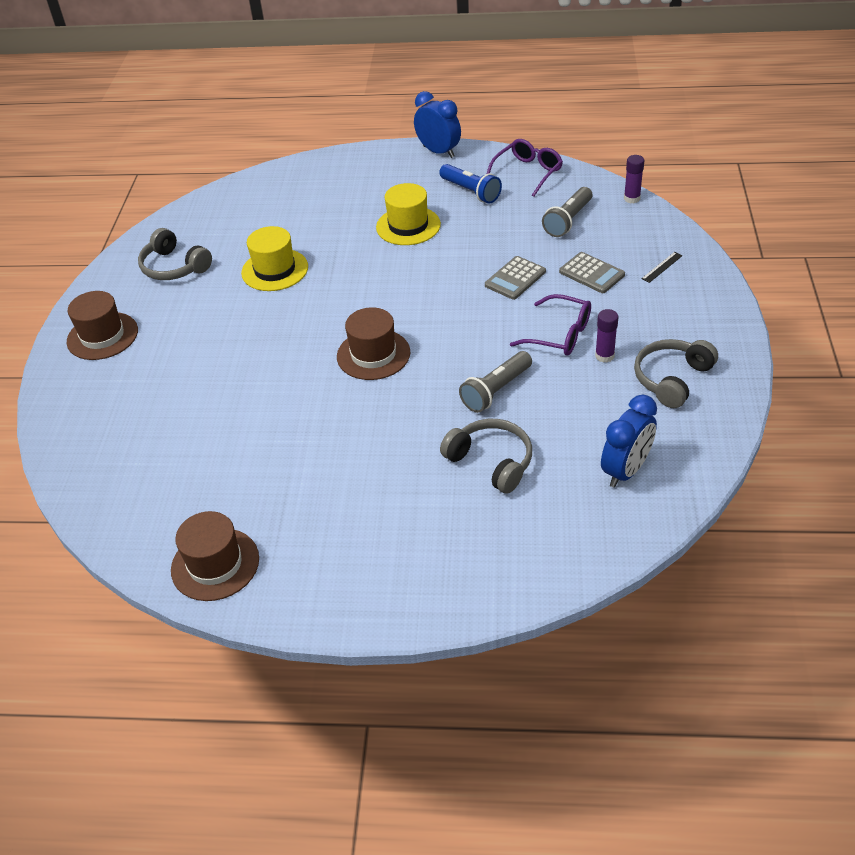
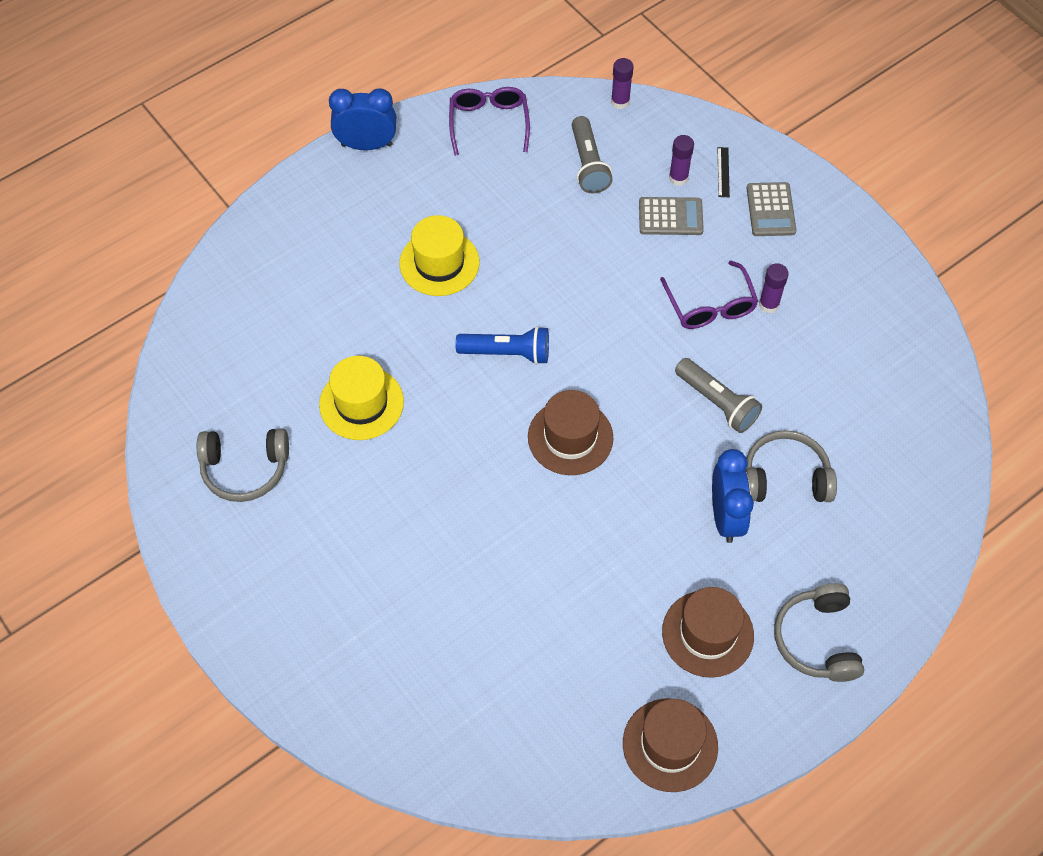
camera: 45 degrees left, 15 degrees up
brown hat [67,291,138,360] -> brown hat moved to [662,587,754,678]
blue flashlight [439,164,502,204] -> blue flashlight moved to [455,326,549,365]
grey flashlight [459,351,532,413] -> grey flashlight turned 45 degrees counterclockwise [675,358,762,433]
grey calculator [485,256,546,300] -> grey calculator moved to [747,182,796,236]
purple glasses [510,294,591,356] -> purple glasses turned 90 degrees clockwise [660,261,759,329]
blue clock [601,395,657,488] -> blue clock moved to [712,449,754,543]
grey headphones [634,339,718,408] -> grey headphones moved to [774,583,864,682]
none -> purple glue stick [669,135,694,186]

